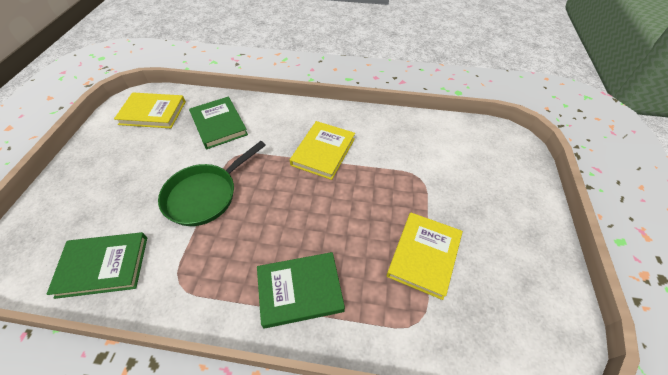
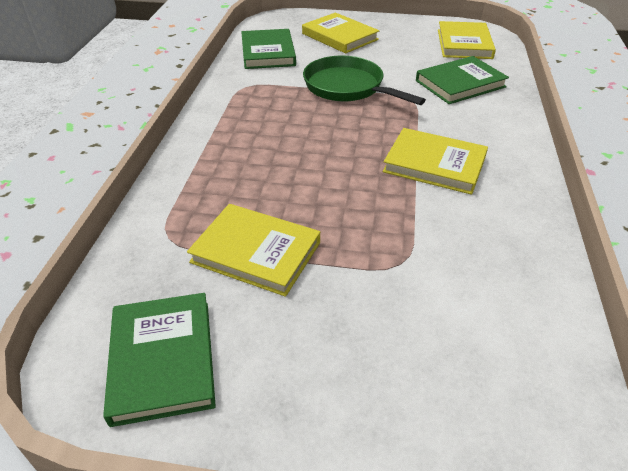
camera: 90 degrees right, 10 degrees down
green book [257,252,345,329] -> green book moved to [103,293,216,427]
none -> yellow book [302,13,379,53]

